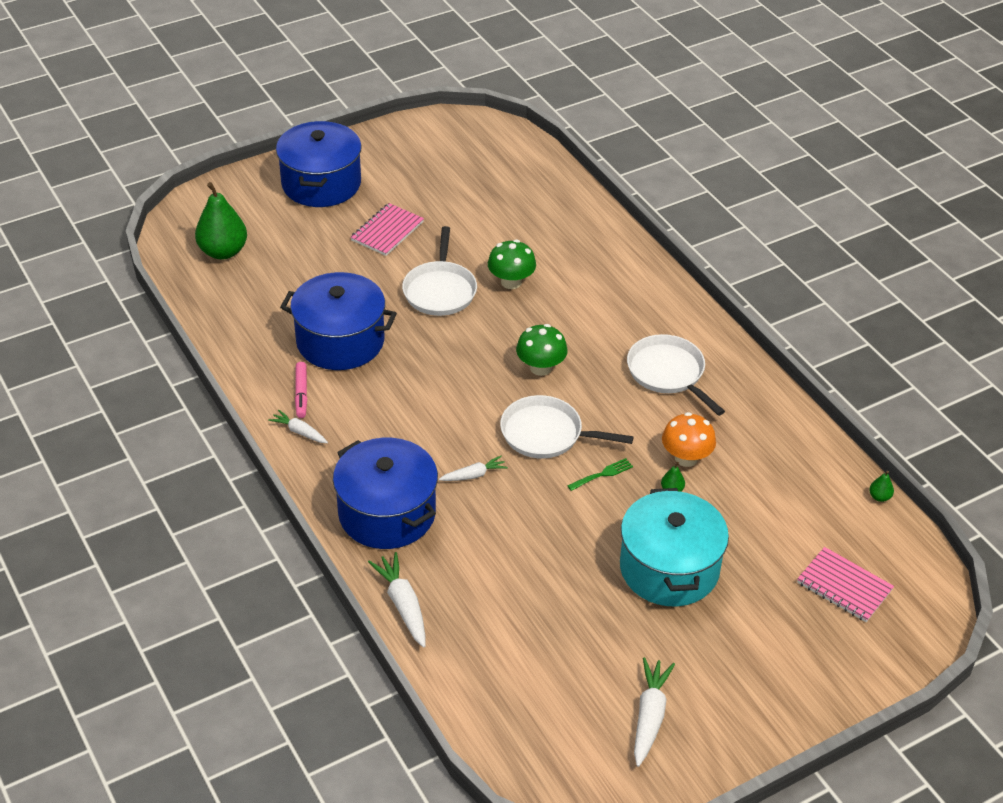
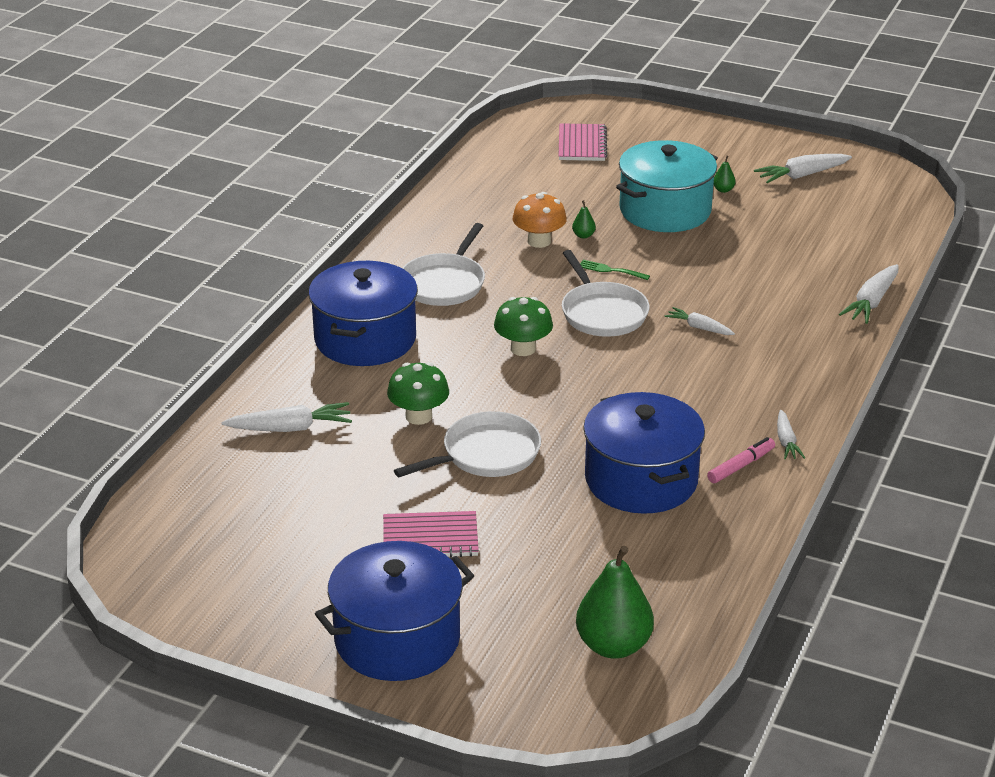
camera: 125 degrees left, 10 degrees down
blue pot [333,438,438,549] -> blue pot moved to [308,261,418,366]
green pear [869,471,894,502] -> green pear moved to [714,156,736,193]
none -> white carrot [221,402,352,432]

